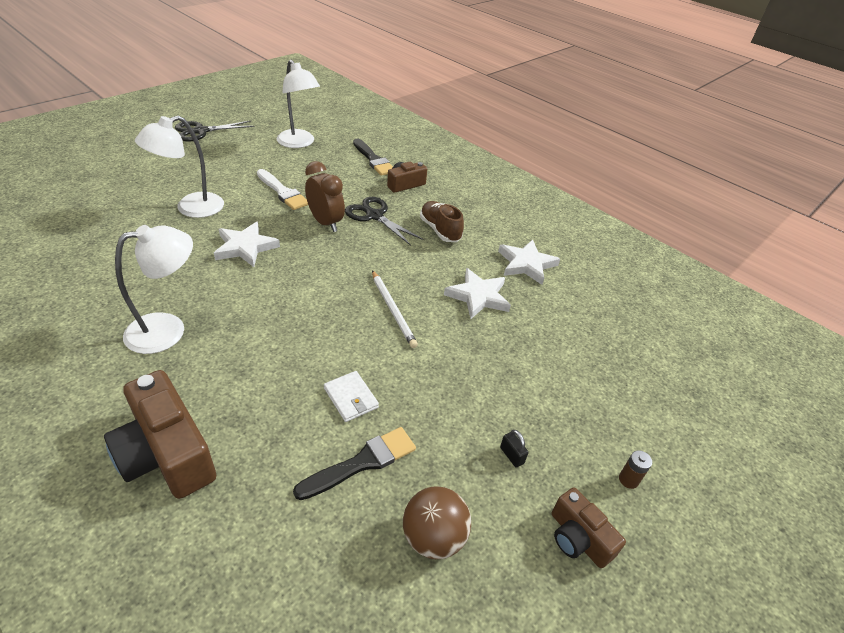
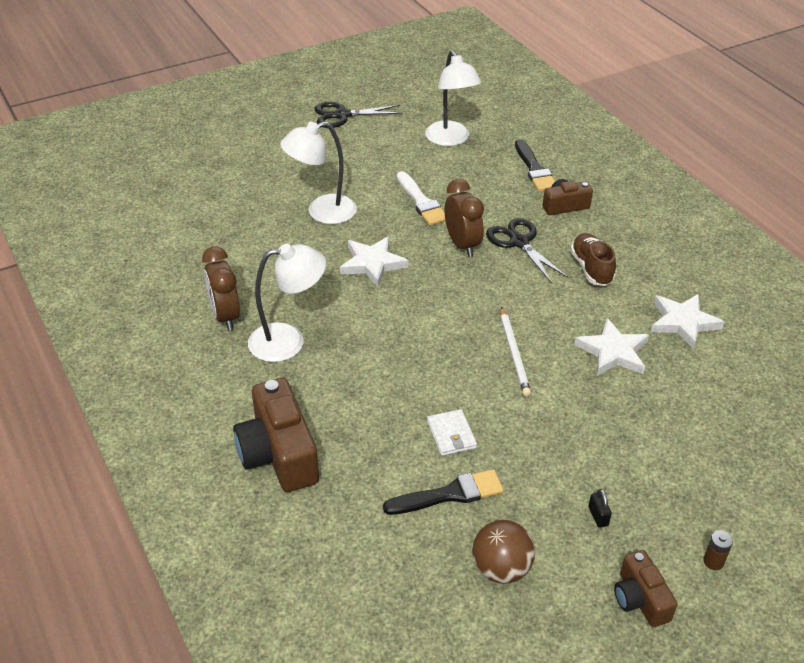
camera: 20 degrees right, 0 degrees up
none -> brown clock [202,246,240,331]

